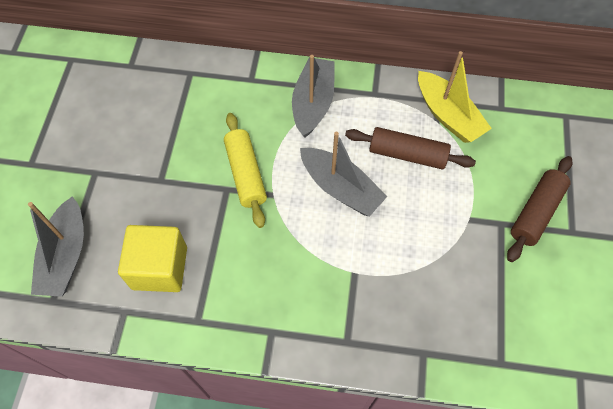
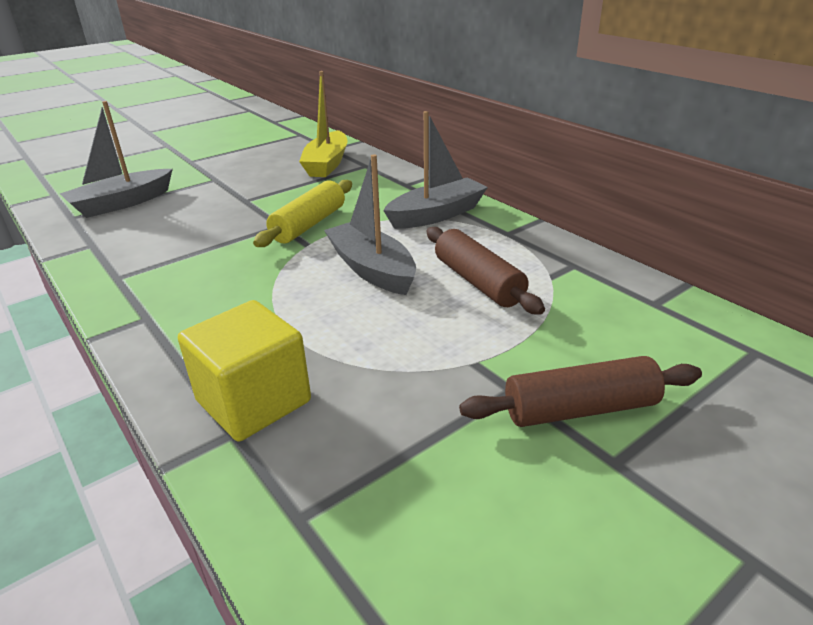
camera: 45 degrees right, 30 degrees down
yellow cube [118,225,187,292] -> yellow cube moved to [178,300,311,441]
grey boat [300,132,388,217] -> grey boat turned 150 degrees clockwise [324,154,416,295]
yellow boat [418,51,492,143] -> yellow boat moved to [299,71,347,177]

